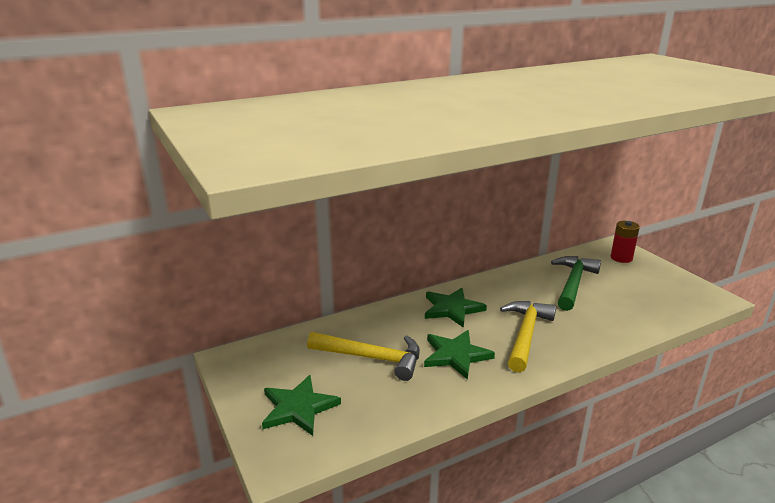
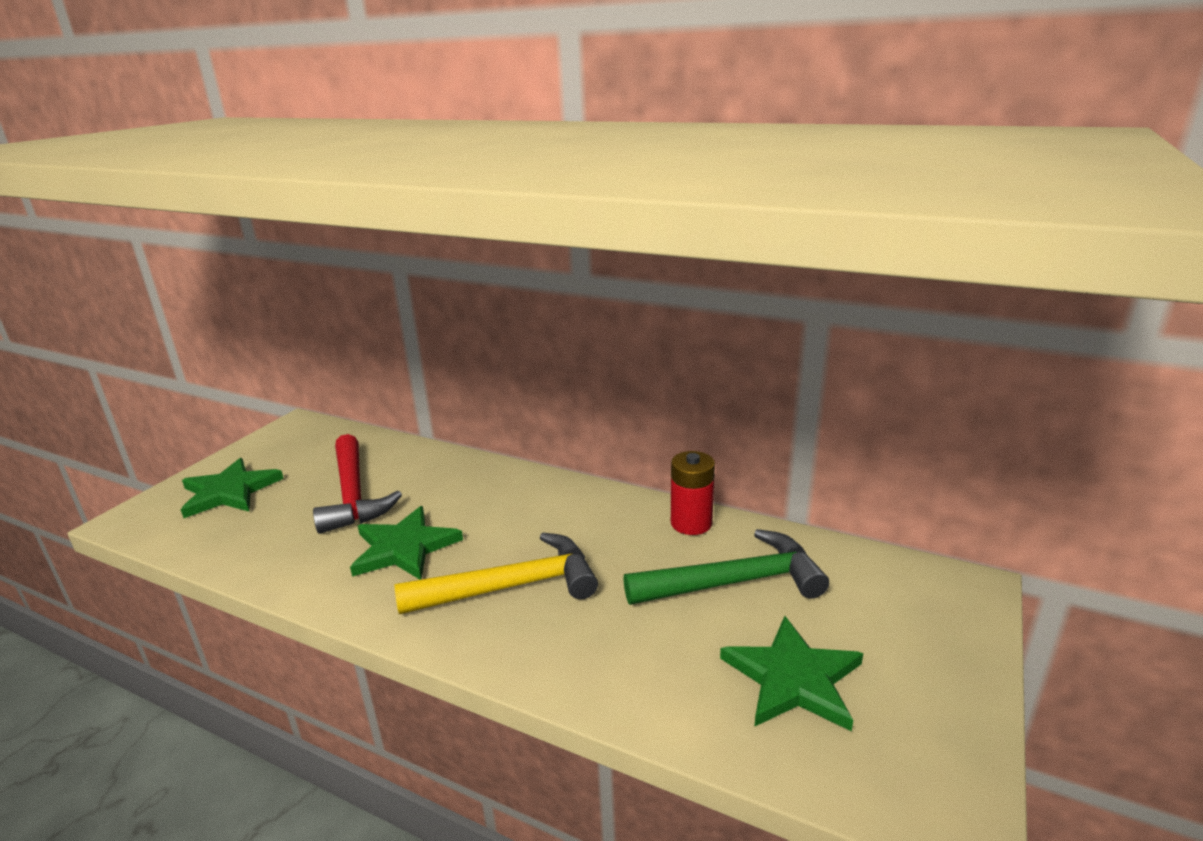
camera: 55 degrees right, 0 degrees up
yellow hammer [307,332,420,381] -> red hammer [313,434,402,534]
green star [425,288,487,328] -> green star moved to [720,616,863,732]
red battery [611,221,640,263] -> red battery moved to [671,451,715,535]

